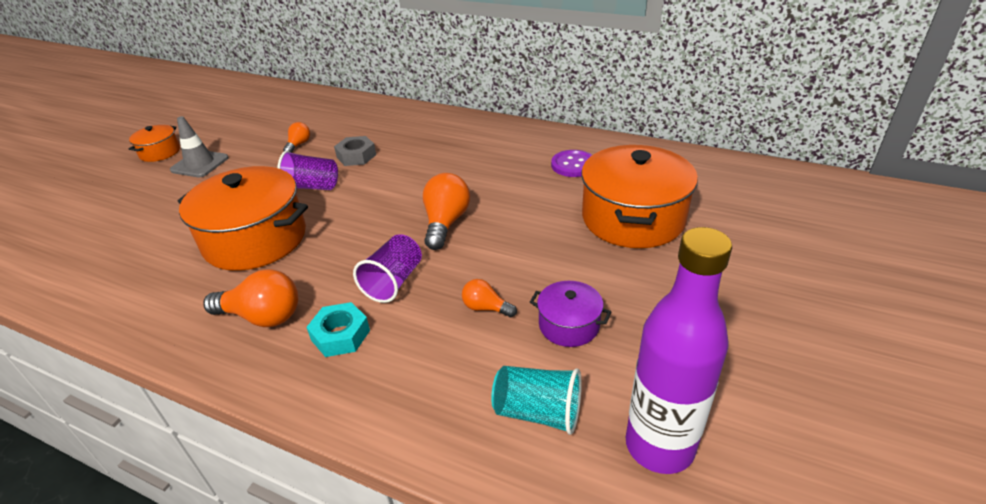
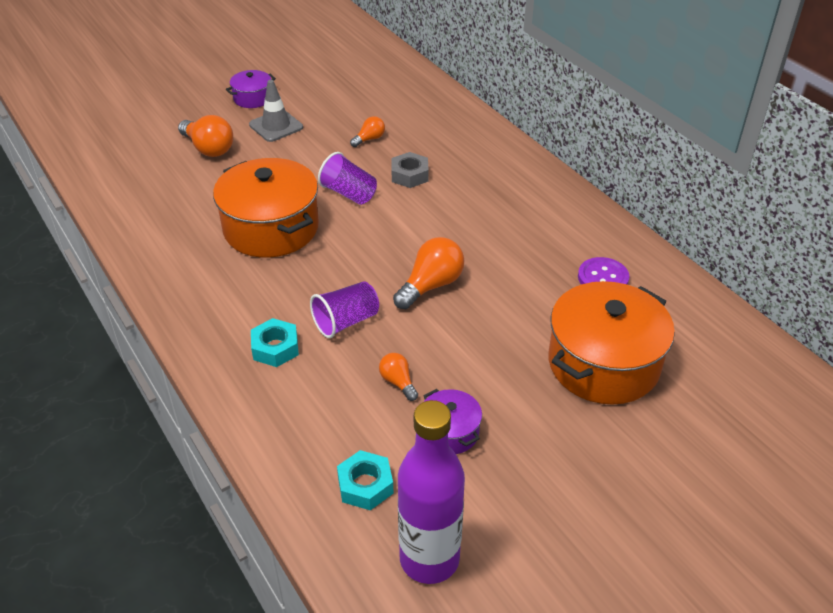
camera: 30 degrees right, 5 degrees up
orange pot [129,125,180,162] -> purple pot [226,70,276,108]
orange light bulb [203,269,298,327] -> orange light bulb moved to [178,115,233,157]
turquoise cup [491,366,582,435] -> turquoise nut [337,450,394,510]

